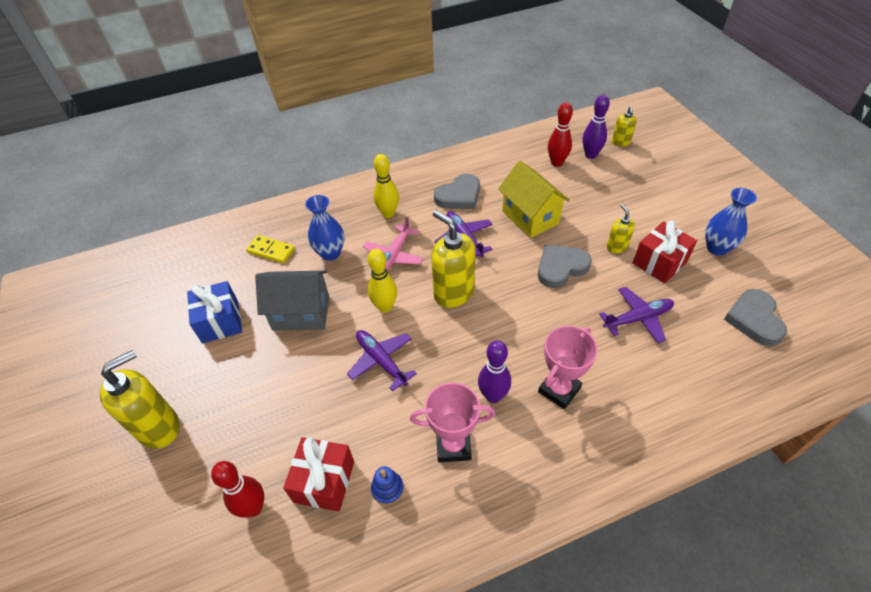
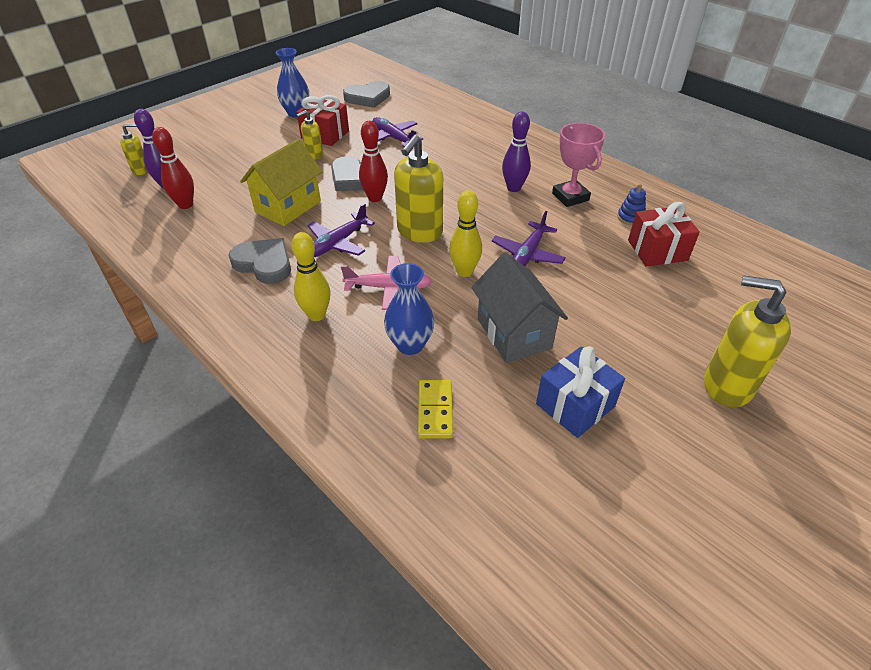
camera: 115 degrees left, 5 degrees down
red bowling pin [211,461,264,518] -> red bowling pin moved to [359,121,388,202]
pink trophy [538,326,598,409] -> none

